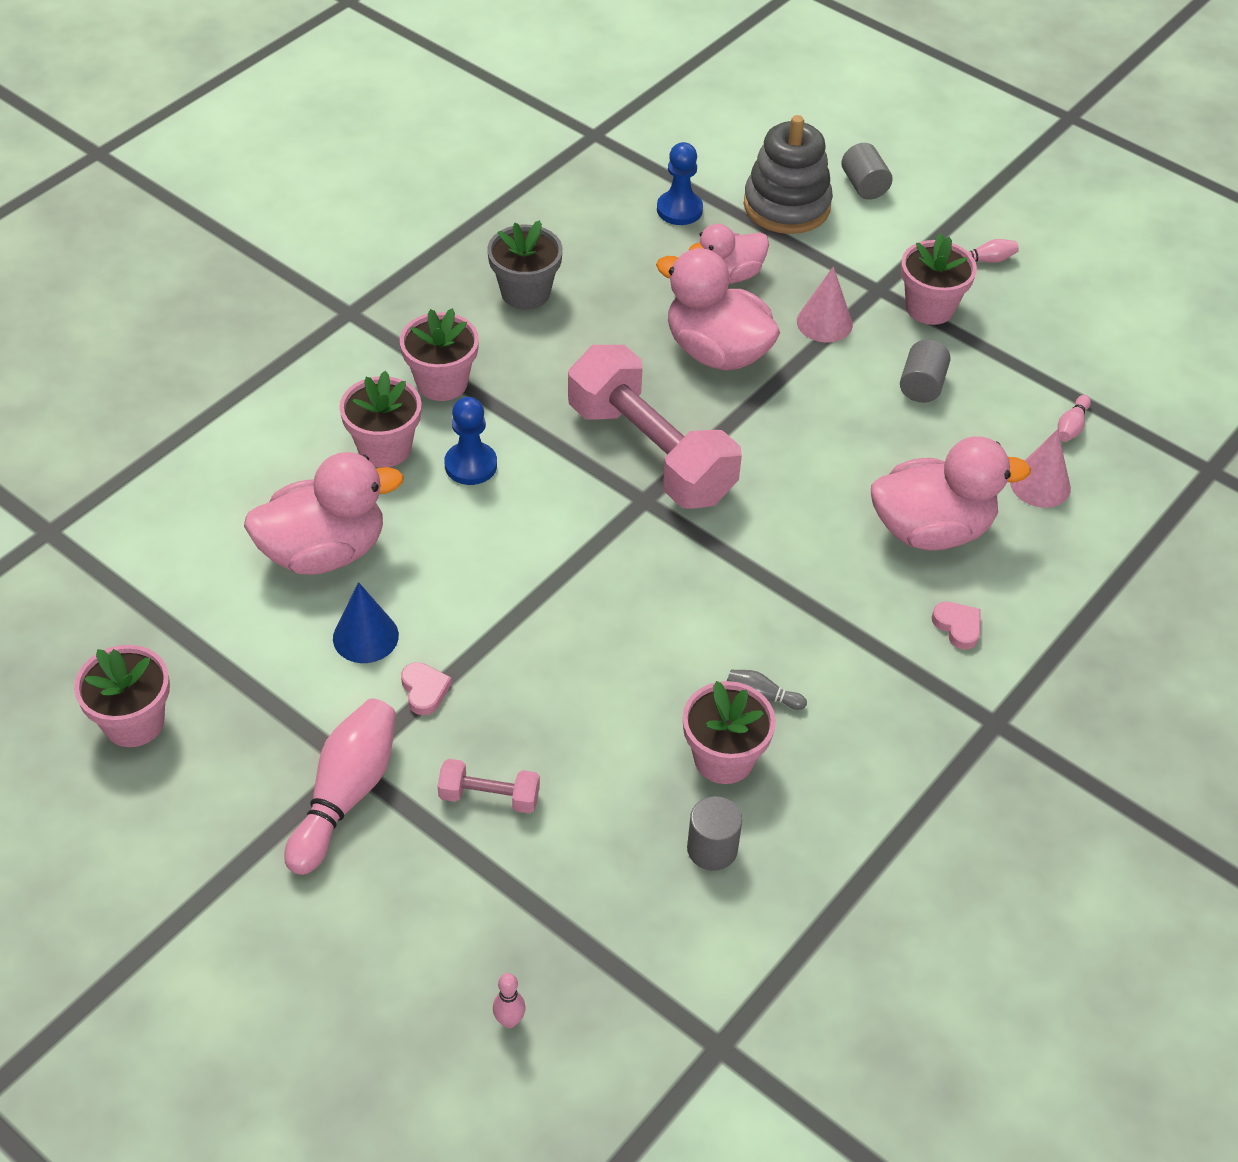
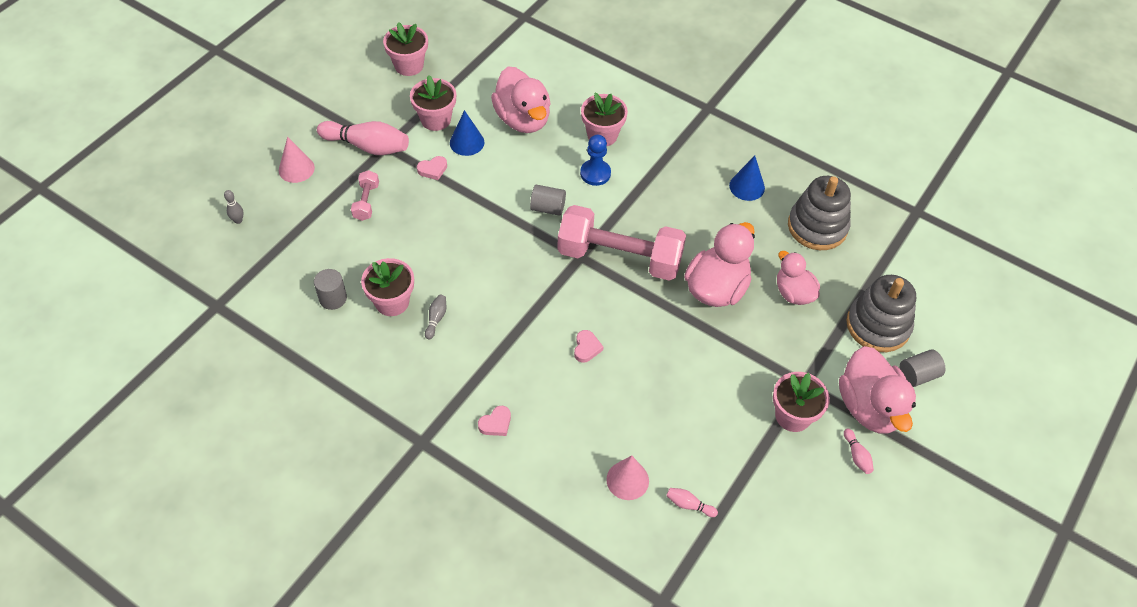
camera: 85 degrees right, 5 degrees up
pink flower pot [400,308,479,401] -> pink flower pot moved to [410,75,456,131]
grey flower pot [487,220,563,309] -> blue cone [729,156,765,201]
pink bowling pin [493,973,526,1028] -> grey bowling pin [224,190,244,224]
pink dumbbell [568,345,742,509] -> pink dumbbell turned 60 degrees clockwise [557,205,686,281]
blue pawn [657,142,703,225] -> none
pink cone [797,266,853,343] -> pink cone moved to [279,137,315,183]
pink duck [871,436,1031,550] -> pink duck moved to [839,346,916,434]
grey cylinder [900,340,951,403] -> grey cylinder moved to [530,185,566,216]
none -> pink heart [574,330,604,363]
none -> grey stacking toy [788,176,851,250]

